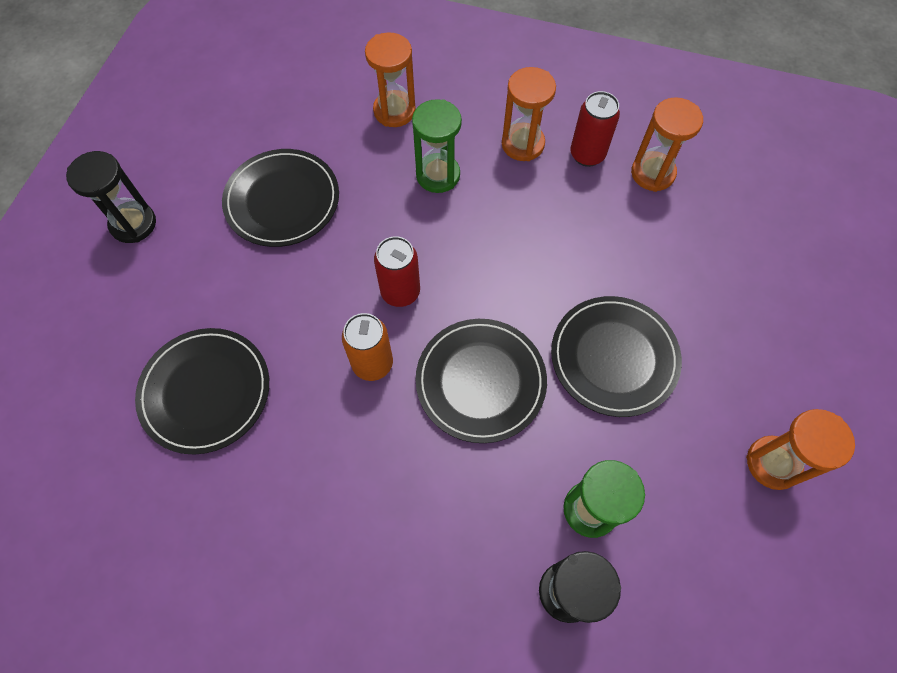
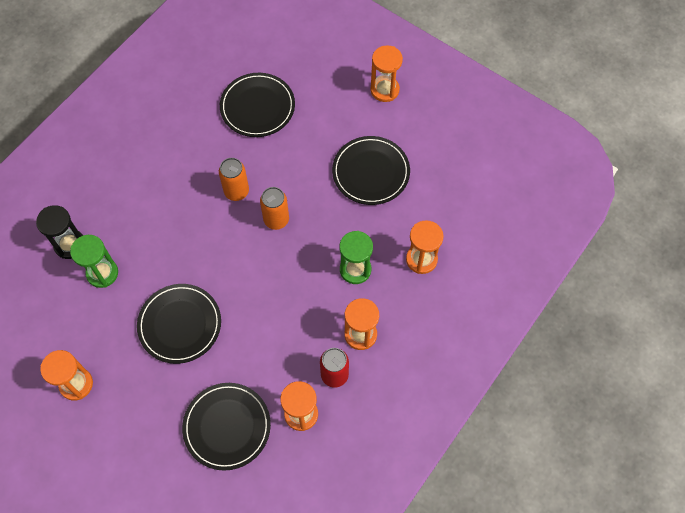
camera: 110 degrees right, 0 degrees up
black hourglass [66,151,156,243] -> orange hourglass [370,45,403,102]
red can [374,236,420,307] -> orange can [260,187,289,230]
black plate [416,319,547,443] -> black plate moved to [182,383,271,470]

